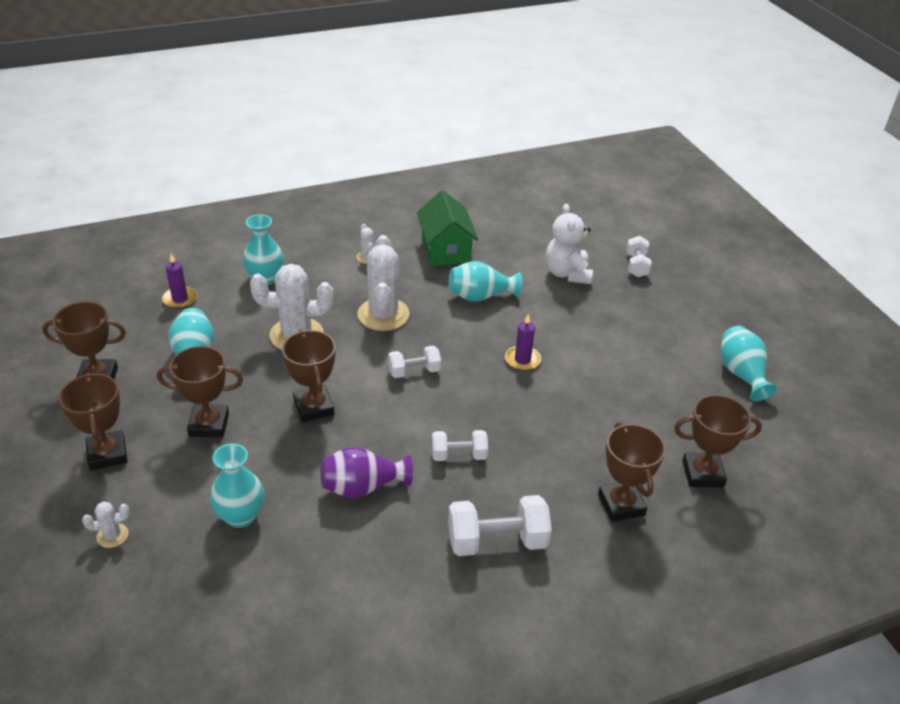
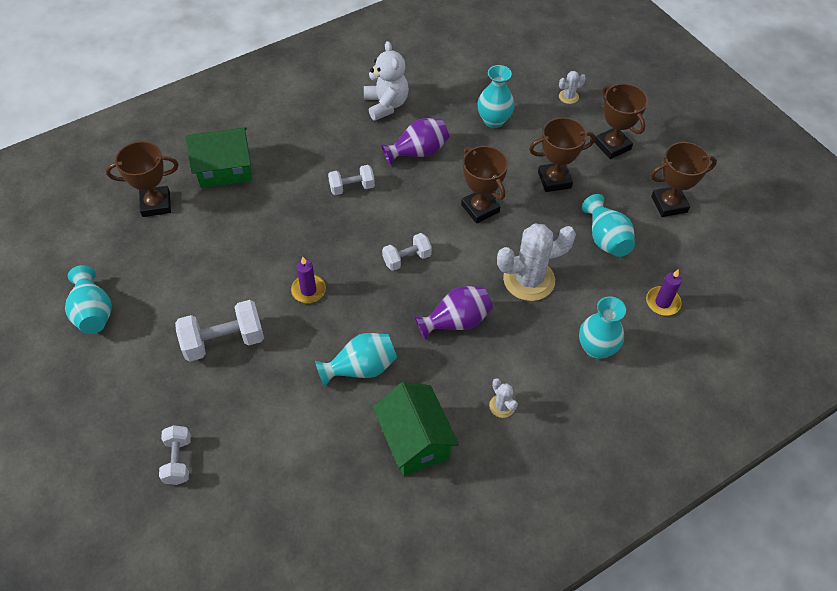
camera: 170 degrees right, 15 degrees up
white cactus [357,235,410,331] -> purple vase [414,286,493,340]
white dumbbell [448,495,552,556] -> white dumbbell moved to [175,300,264,361]
white teddy bear [546,204,593,284] -> white teddy bear moved to [364,41,409,121]
brown trophy [598,422,666,522] -> green house [185,127,252,188]

